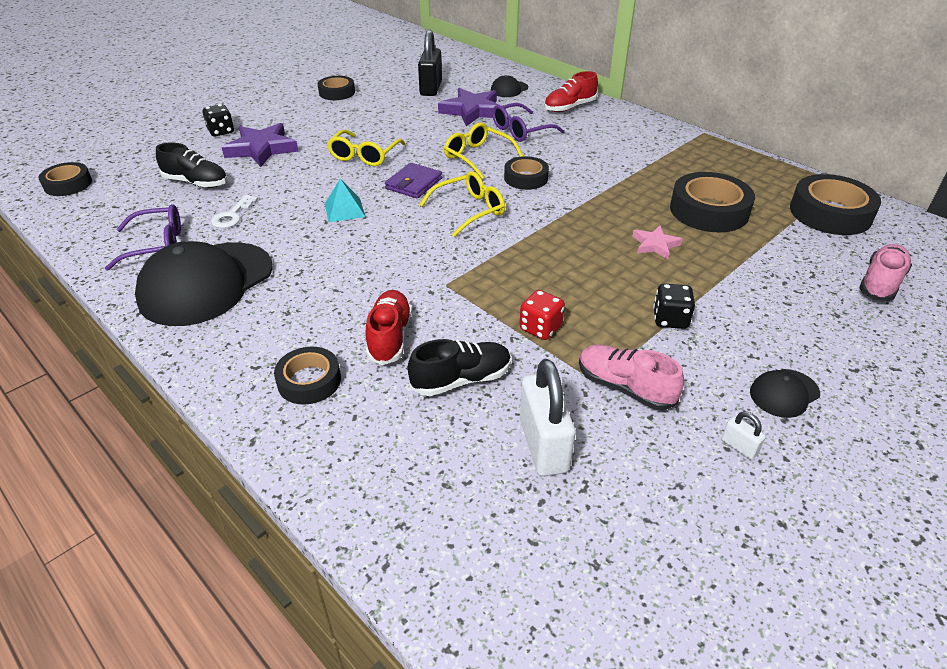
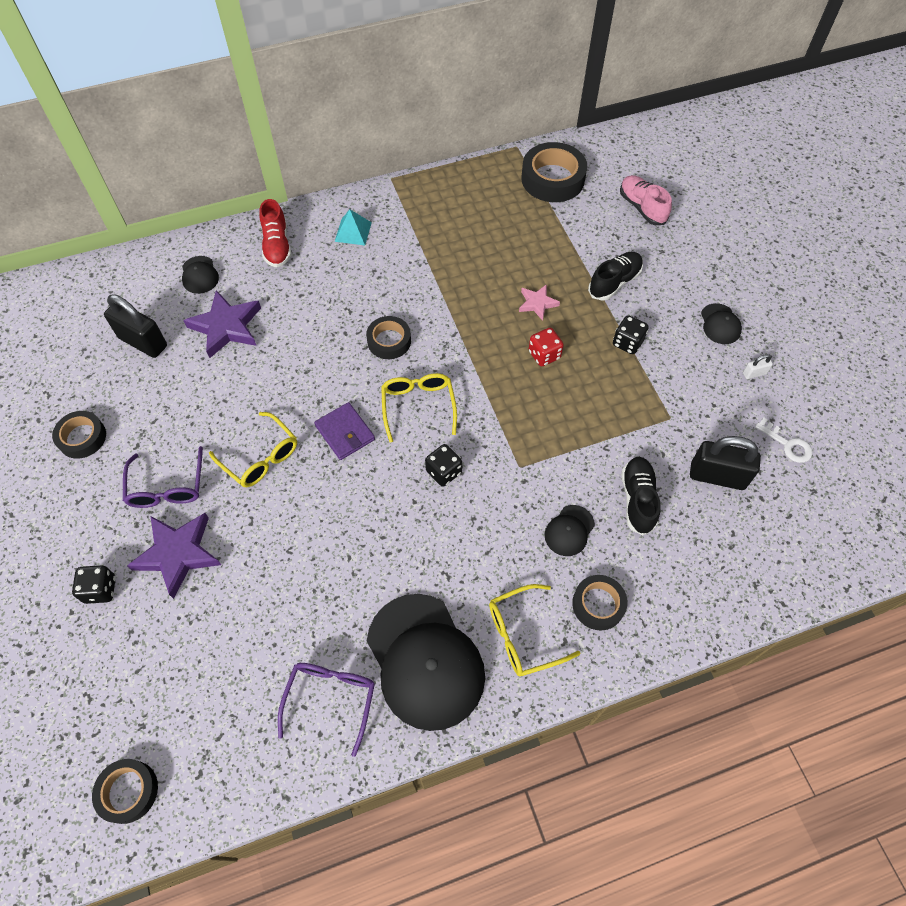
camera: 65 degrees left, 20 degrees up
black shoe [156,143,227,188] -> black shoe moved to [588,252,643,301]
white key [211,195,258,228] -> white key moved to [755,418,812,463]
turquoise pyramid [325,179,365,222] -> turquoise pyramid moved to [335,209,372,245]
red shoe [365,290,412,365] -> black cap [545,505,595,556]
yellow glasses [444,122,523,179] -> yellow glasses moved to [489,584,580,676]
purple glasses [492,103,565,142] -> purple glasses moved to [123,446,203,508]
red dice [519,290,565,340] -> red dice moved to [529,328,564,366]
white padlock [520,359,575,476] -> black padlock [690,436,761,490]
pink shoe [579,344,684,410] -> none
black tape [670,172,755,232] -> none
none -> black dice [425,444,462,487]

